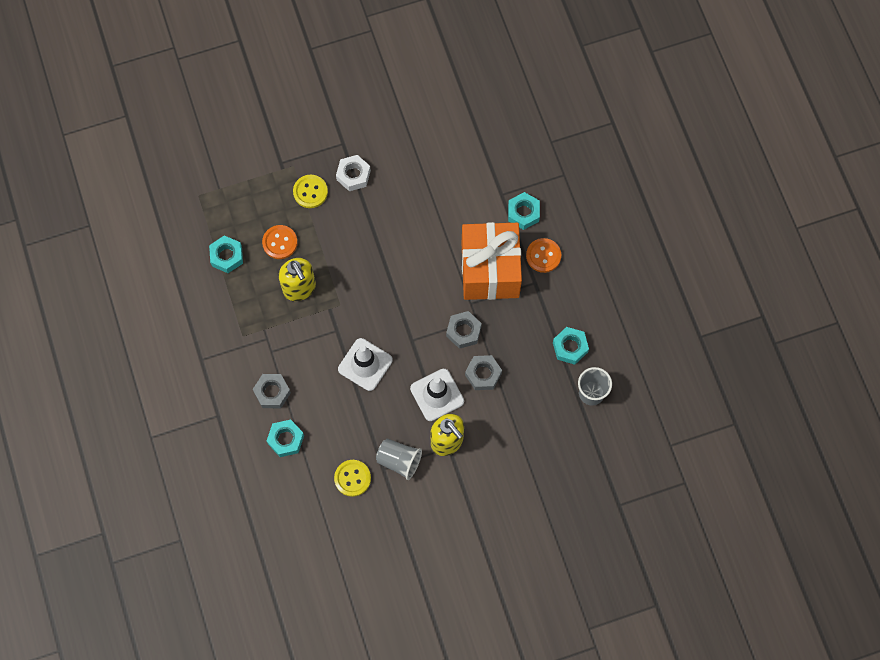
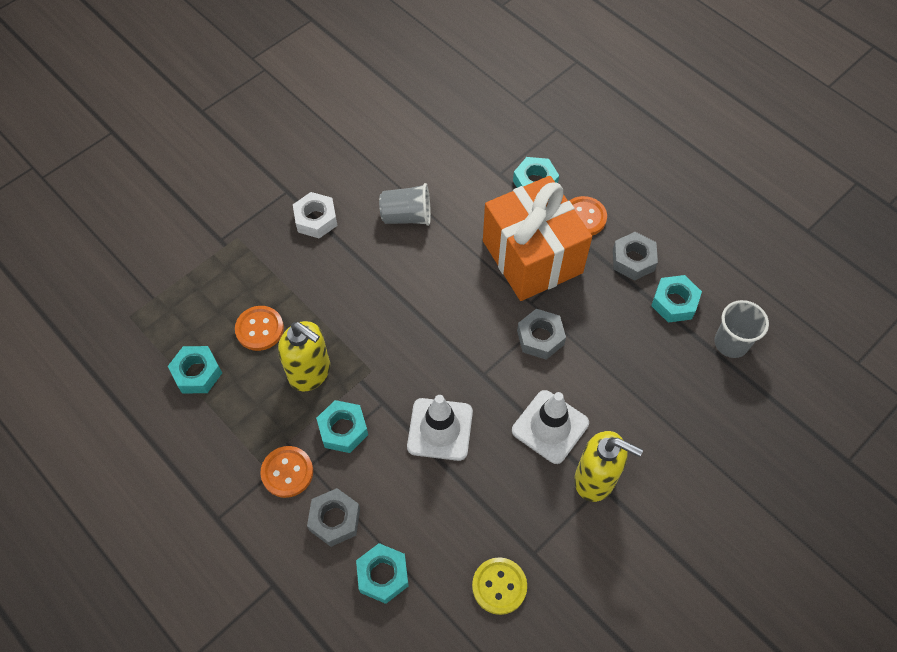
camera: 25 degrees left, 10 degrees down
yellow button [293,175,328,208] -> none
grey cup [376,438,422,480] -> grey cup moved to [379,183,431,226]
grey nut [465,355,502,390] -> grey nut moved to [613,232,658,280]
none -> orange button [260,446,313,498]
none -> turquoise nut [316,400,368,453]

